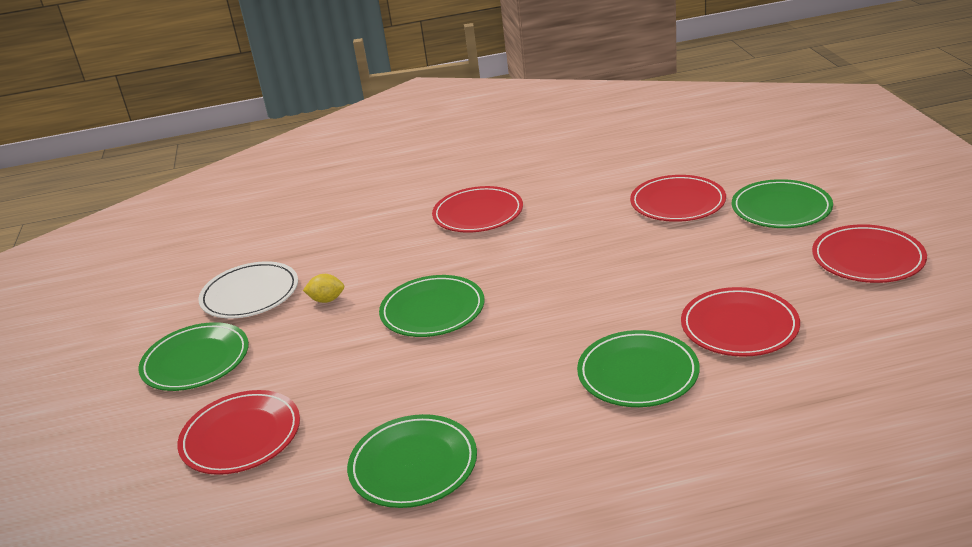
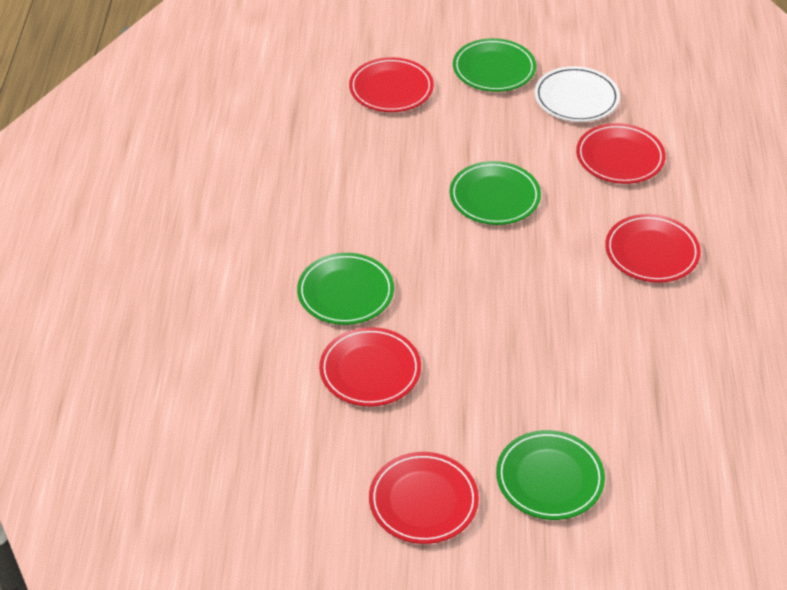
camera: 100 degrees right, 15 degrees up
yellow lemon [303,274,344,303] -> none
green plate [347,414,477,508] -> none
red plate [630,175,726,222] -> red plate moved to [576,123,666,184]

